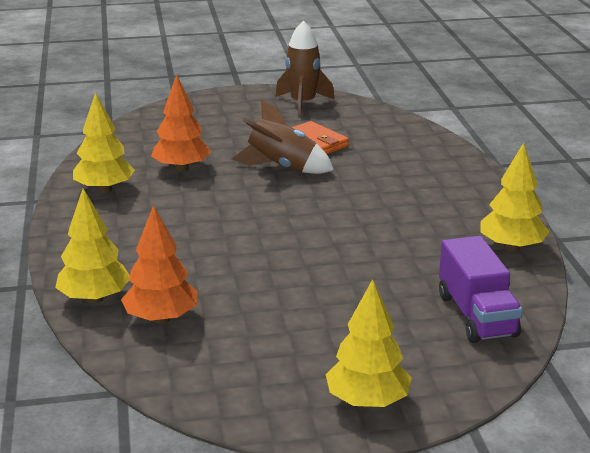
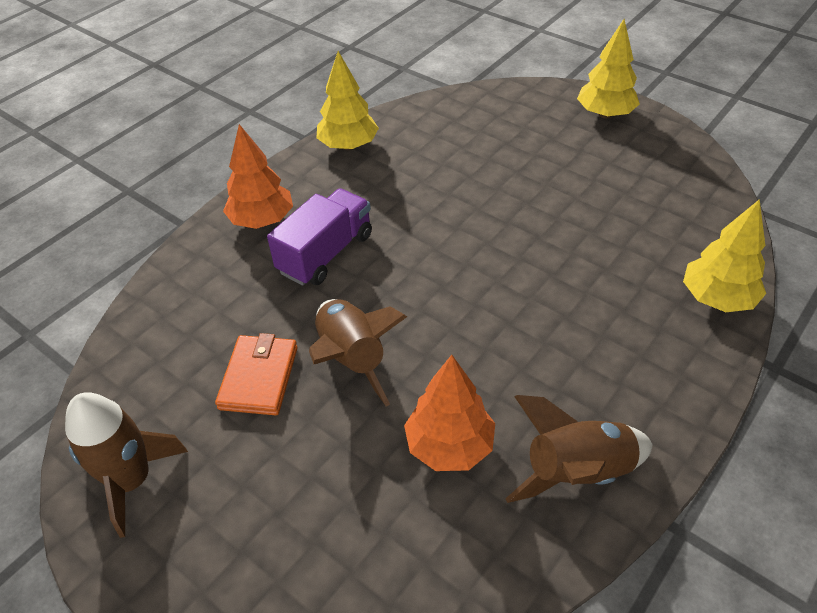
camera: 130 degrees left, 20 degrees up
yellow tree [73,92,135,193] -> brown rocket [505,395,653,503]
orange tree [121,205,198,324] -> orange tree moved to [223,124,293,229]
purple truck [439,236,523,343] -> purple truck moved to [267,188,372,286]

